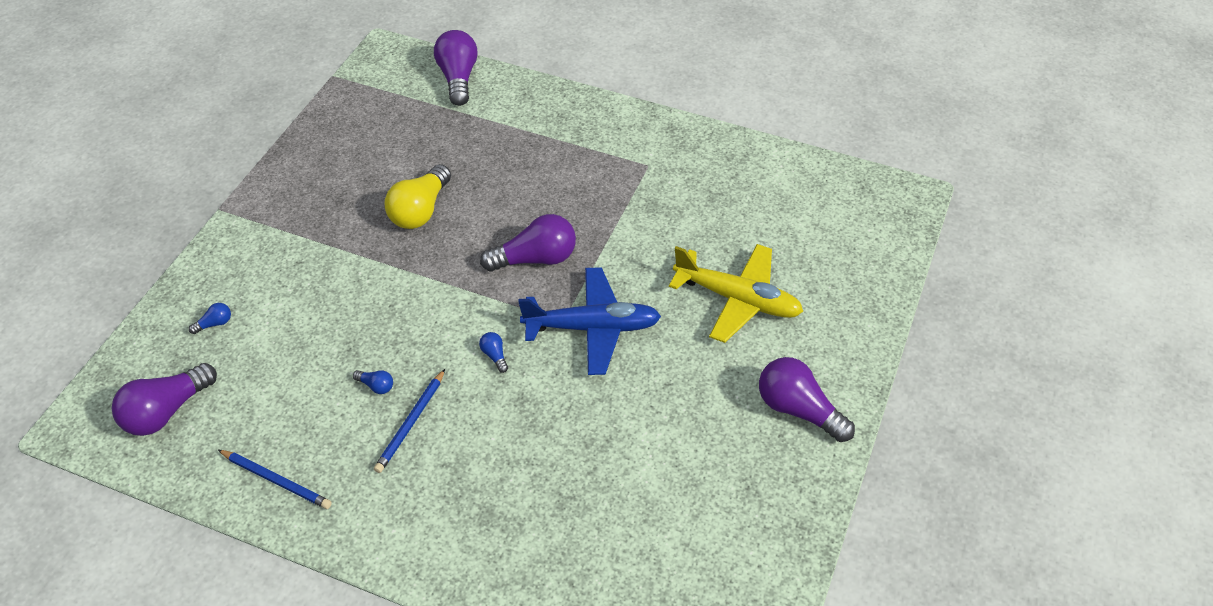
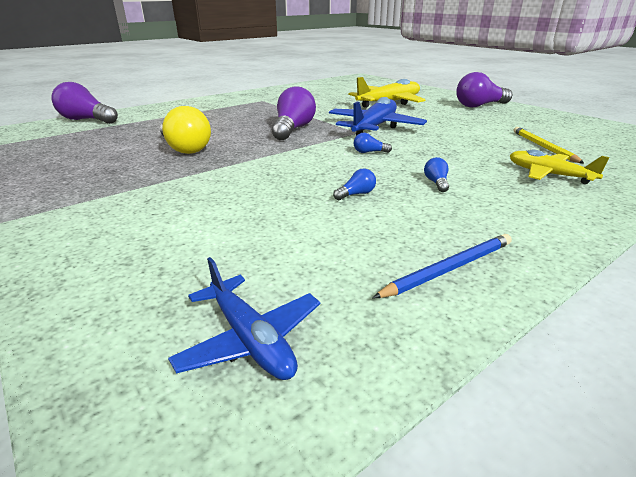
camera: 60 degrees left, 20 degrees down
purple light bulb [112,363,217,436] -> blue plane [168,257,320,380]
blue light bulb [189,303,231,334] -> blue light bulb moved to [424,157,449,192]
blue pencil [374,369,445,473] -> none
none -> yellow plane [510,150,610,184]
none -> yellow pencil [513,127,584,164]

